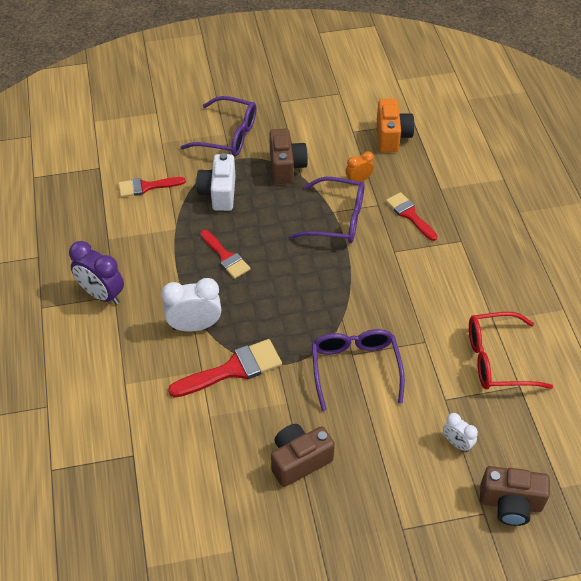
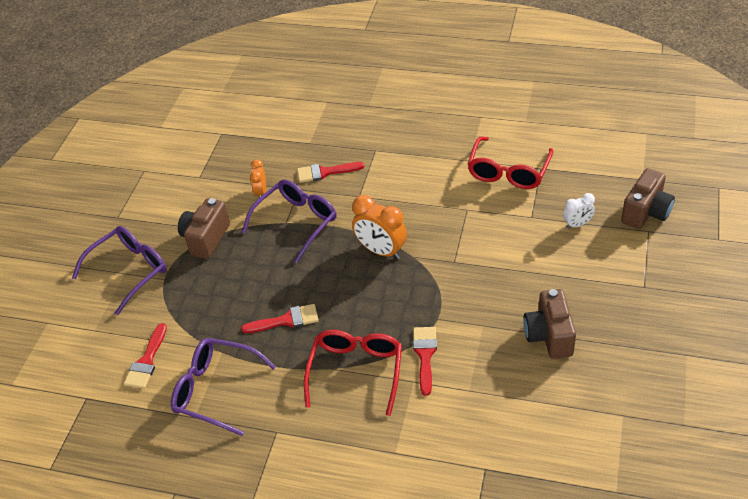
camera: 60 degrees left, 5 degrees down
purple clock [69,241,124,305] -> none
white clock [161,278,221,332] -> red glasses [304,330,402,416]
red brush [168,339,282,398] -> red brush [413,327,437,396], size x0.67
white camera [196,153,236,211] -> none
brown camera [269,129,308,184] -> brown camera turned 90 degrees counterclockwise [178,198,230,259]
purple glasses [312,329,405,411] -> purple glasses moved to [171,338,276,436]
orange camera [377,99,415,152] -> none
none -> orange clock [352,195,407,259]

